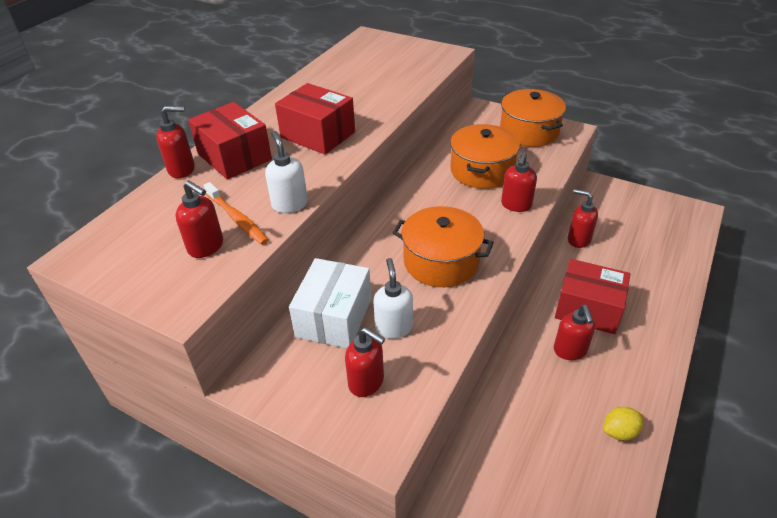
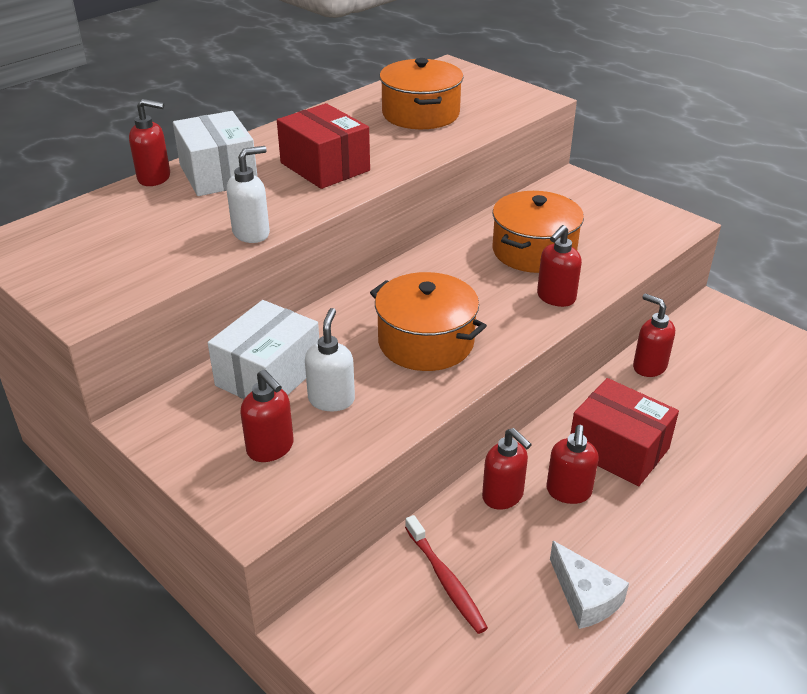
camera: 15 degrees right, 5 degrees down
red soap dispenser [175,180,223,258] -> red soap dispenser moved to [482,428,532,510]
red box [188,102,272,180] -> white box [173,111,257,196]
orange toothbrush [203,182,268,245] -> none
white soap dispenser [265,131,308,213] -> white soap dispenser turned 60 degrees clockwise [227,146,270,243]
orange pot [500,89,566,147] -> orange pot moved to [379,58,463,129]
yellow lemon [603,407,644,440] -> white cheese [550,541,629,629]
none -> red toothbrush [405,515,488,634]

